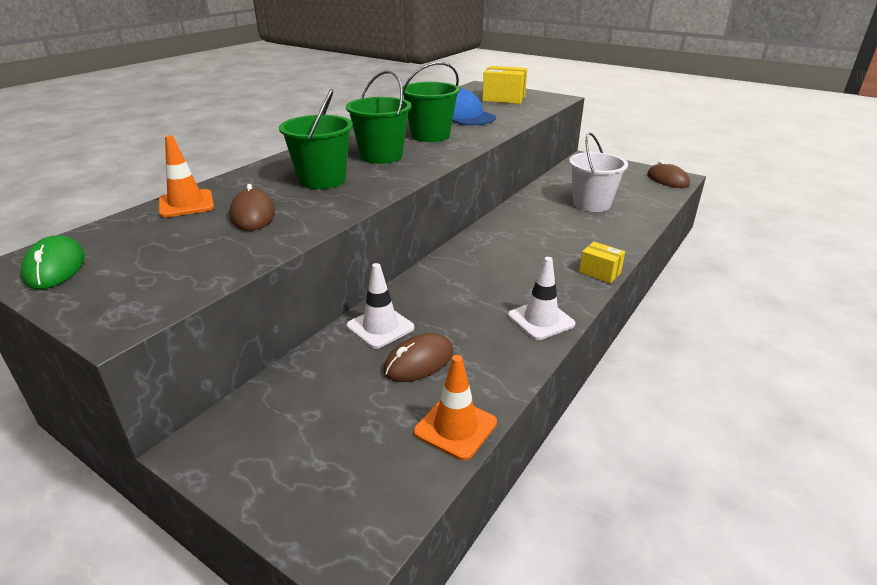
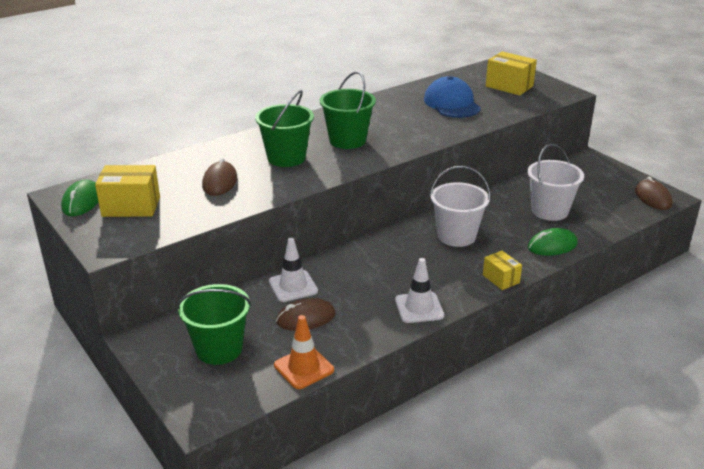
camera: 20 degrees right, 0 degrees up
orange traffic cone [159,135,214,217] -> none
green bucket [402,62,460,142] -> green bucket moved to [177,284,252,365]
none -> yellow box [95,165,160,217]
none -> white bucket [430,166,491,247]
none -> green mouse [528,228,578,256]

